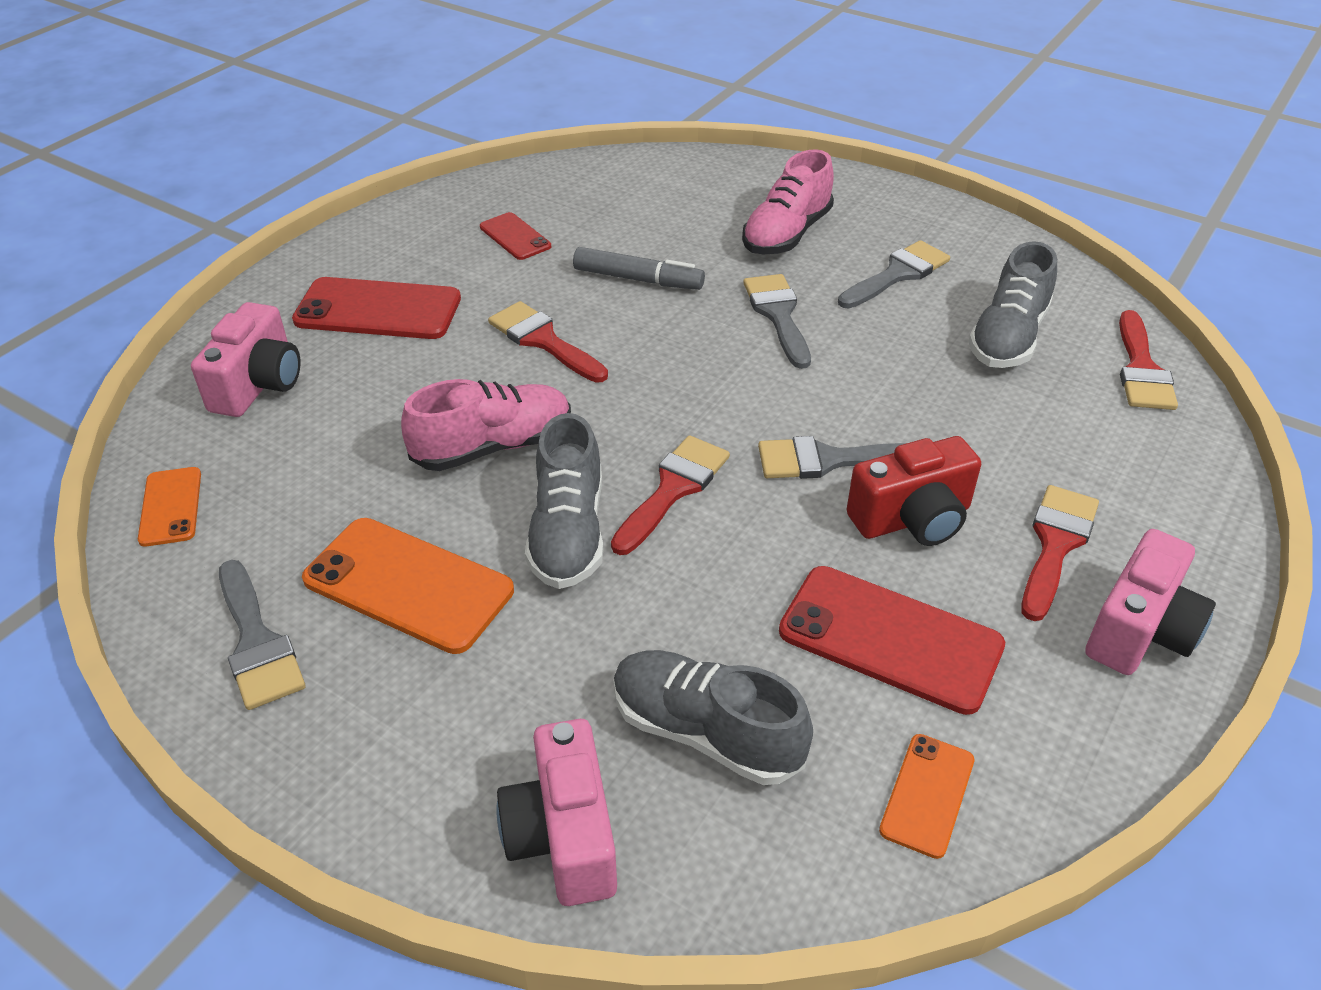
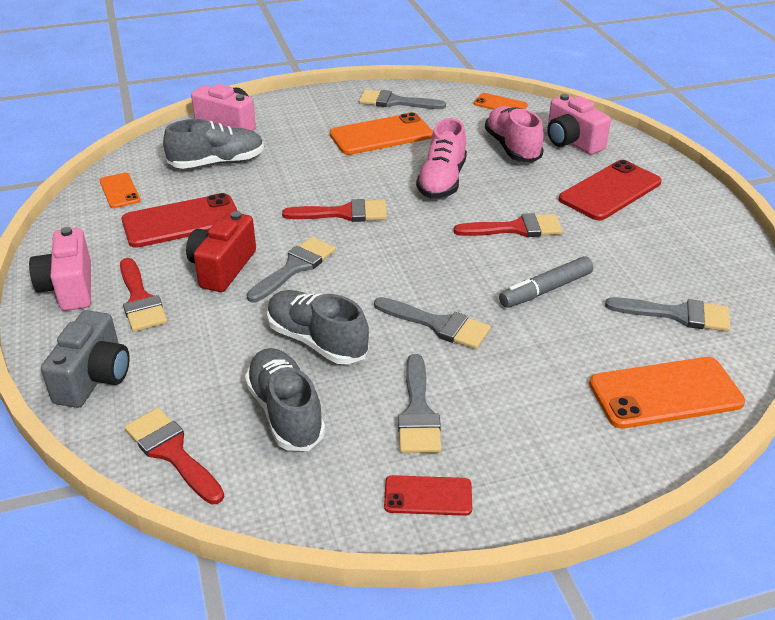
camera: 130 degrees right, 5 degrees down
red phone [480,212,551,260] -> red phone moved to [384,475,472,516]
grey shoe [525,413,603,589] -> grey shoe moved to [267,290,369,364]
red brush [611,435,730,555] -> red brush turned 75 degrees counterclockwise [282,199,387,222]
pink shoe [742,149,834,254] -> pink shoe moved to [485,106,544,163]
none -> grey camera [41,310,130,408]
none -> orange phone [589,357,745,429]
none -> grey brush [605,297,730,332]

